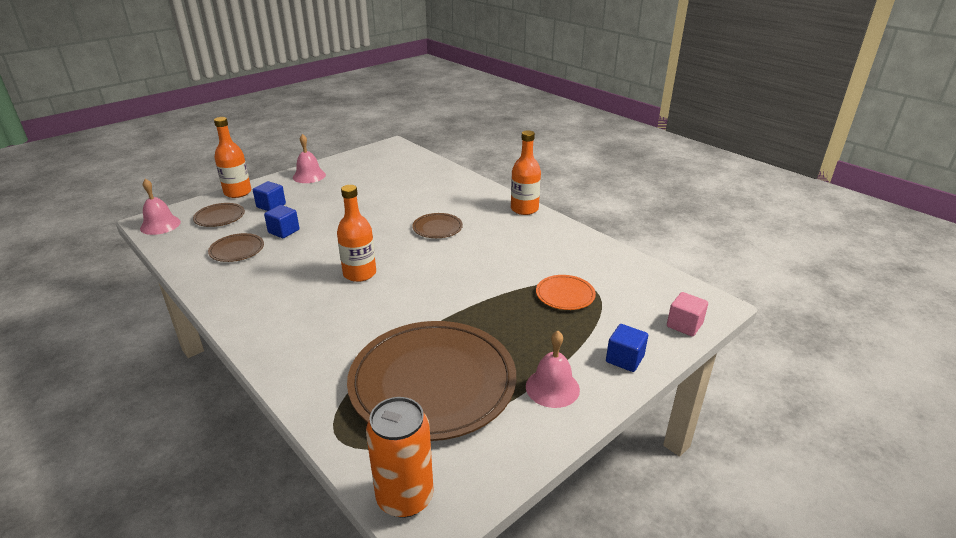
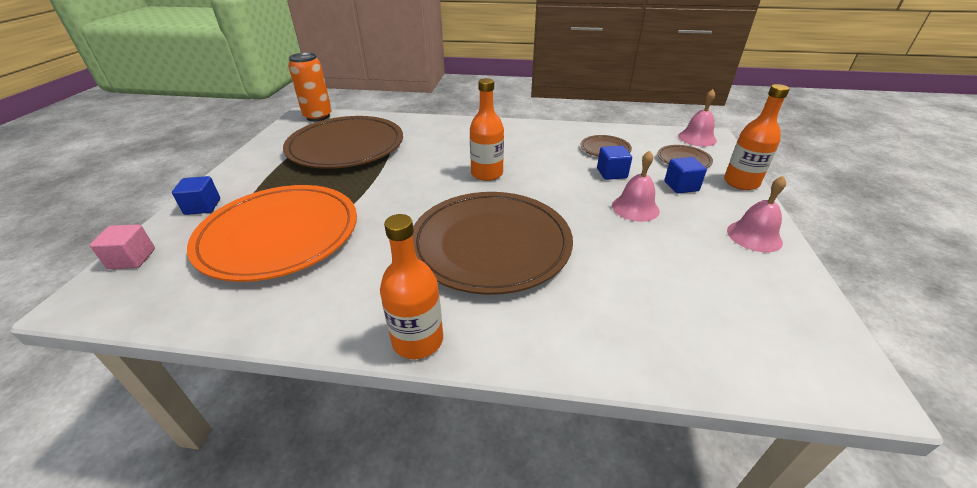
camera: 140 degrees right, 5 degrees up
brown plate [412,213,463,238] -> brown plate [412,192,573,295], size x2.34
pink bell [526,331,580,408] -> pink bell moved to [612,151,660,222]
orange plate [536,275,596,310] -> orange plate [187,185,357,282], size x2.34

